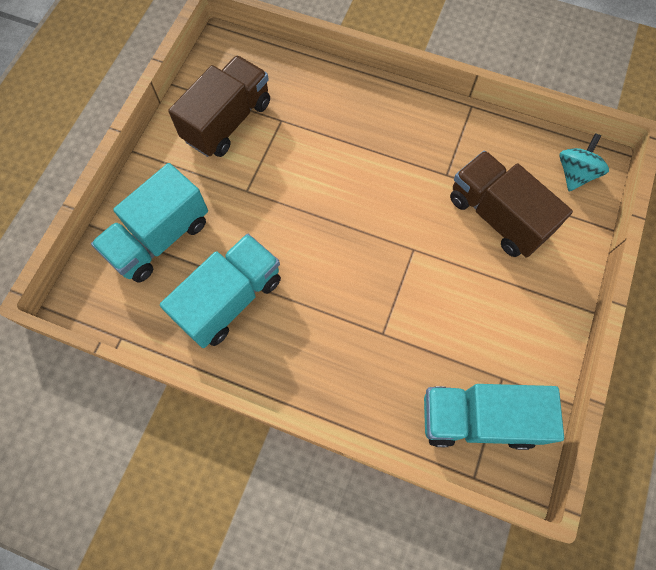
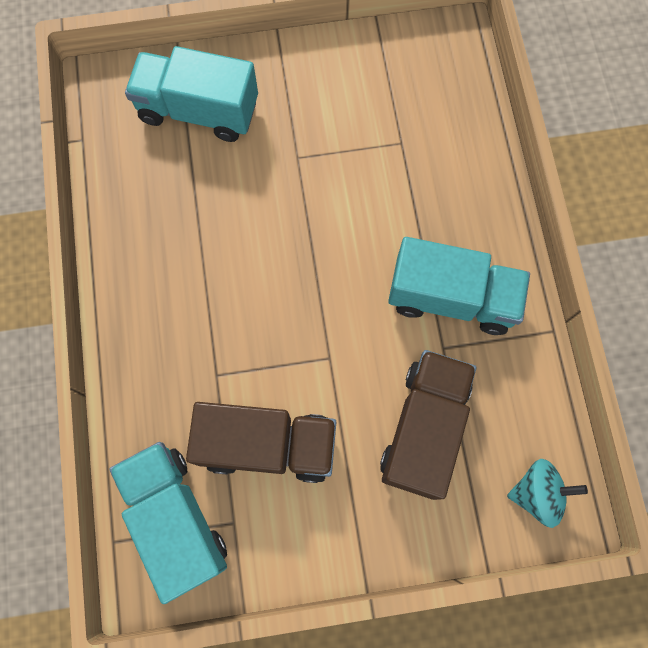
camera: 60 degrees right, 5 degrees up
turquoise truck [160,234,281,348] -> turquoise truck moved to [388,237,530,335]
brown truck [168,55,270,157] -> brown truck moved to [186,402,336,483]

